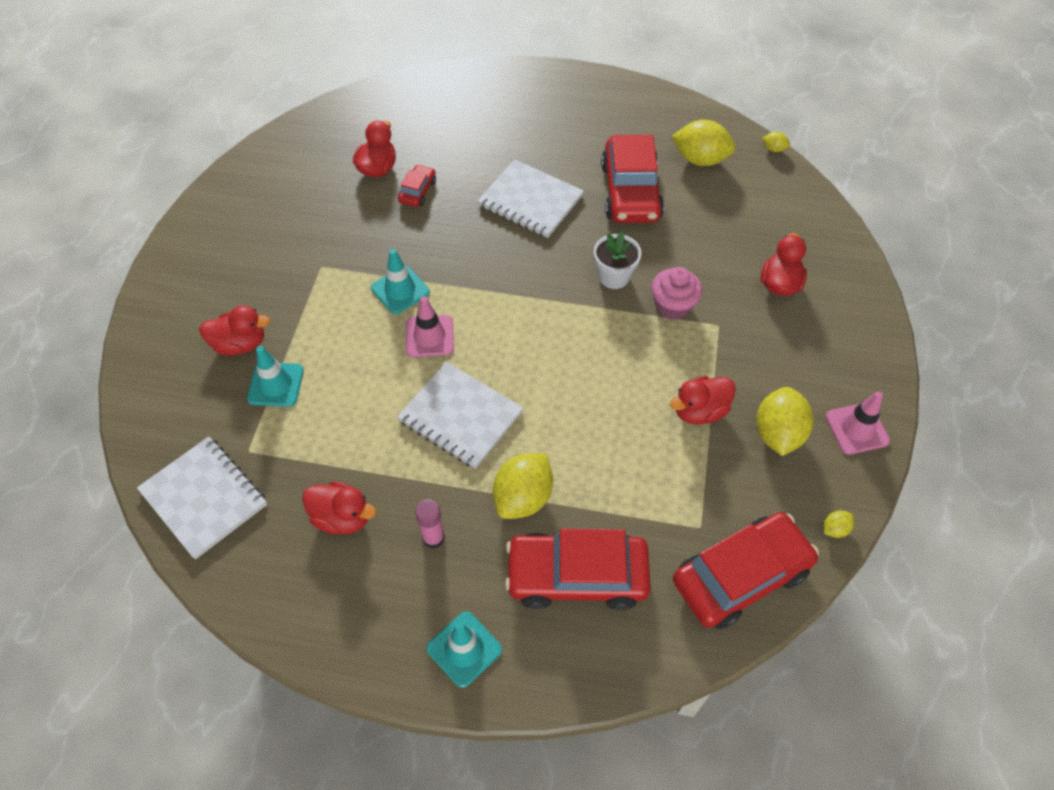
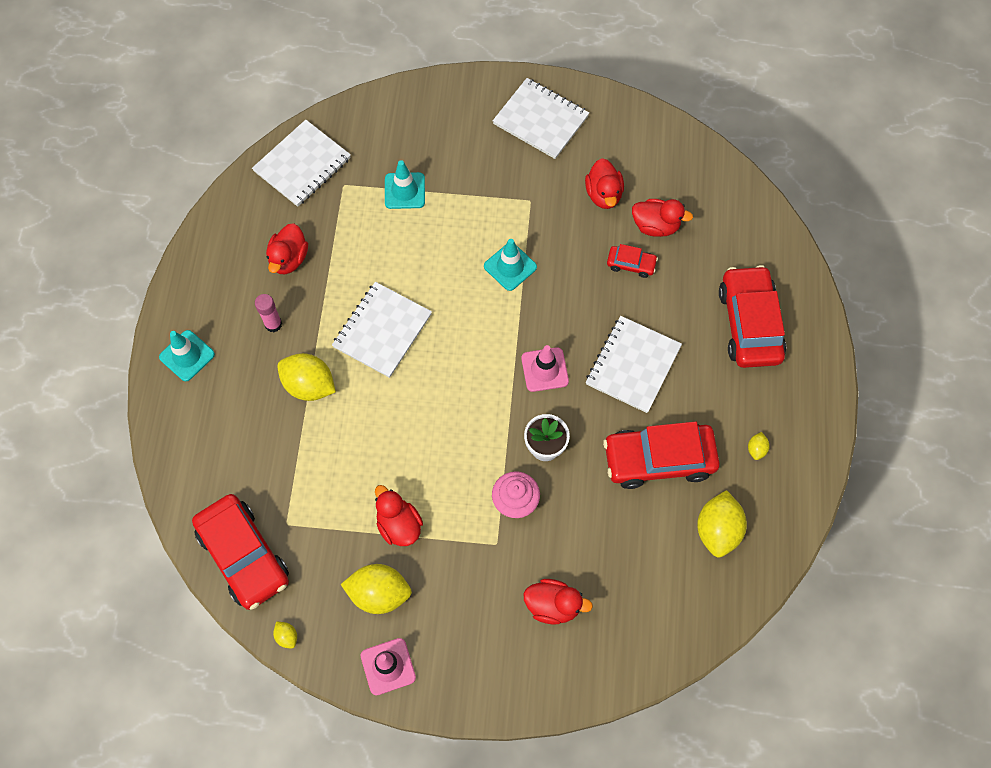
camera: 85 degrees right, 10 degrees up
red duck [199,305,270,355] -> red duck moved to [585,158,624,209]
pink traffic cone [406,296,454,357] -> pink traffic cone moved to [521,345,569,392]
red car [505,529,651,610] -> red car moved to [719,265,786,368]
yellow lemon [762,132,790,152] -> yellow lemon moved to [748,432,770,460]
none -> white notebook [493,78,589,159]

